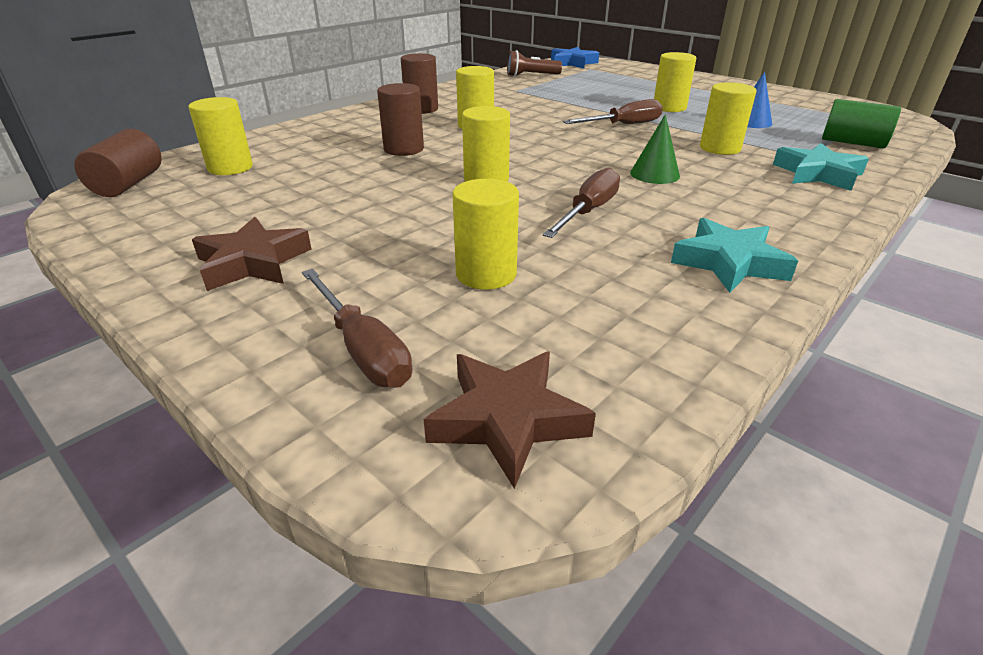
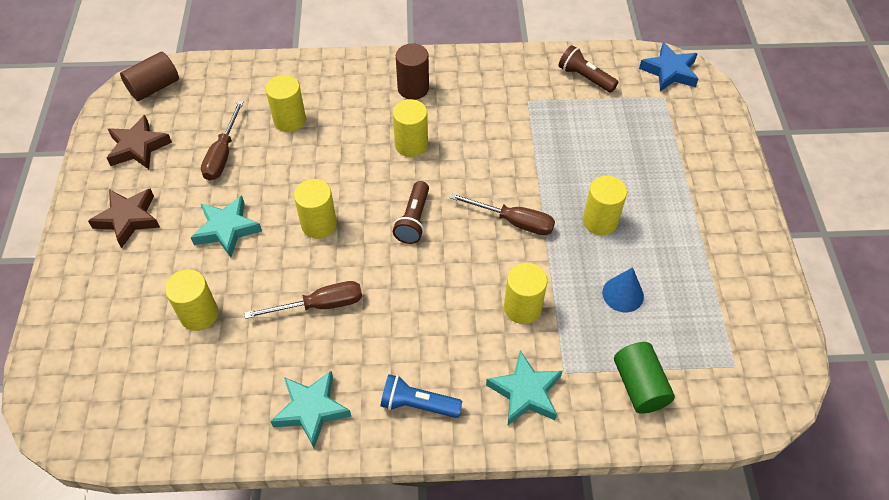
camera: 45 degrees right, 20 degrees up
yellow cylinder [188,97,253,175] -> yellow cylinder moved to [266,75,306,132]
brown screwdriver [302,269,412,388] -> brown screwdriver moved to [201,101,244,181]
brown cylinder [377,83,424,156] -> none
brown star [423,351,596,489] -> brown star moved to [107,115,172,169]
green cone [630,114,680,184] -> none
none -> turquoise star [191,196,262,258]
none -> blue flashlight [380,374,462,418]
none -> brown flashlight [393,181,429,244]

